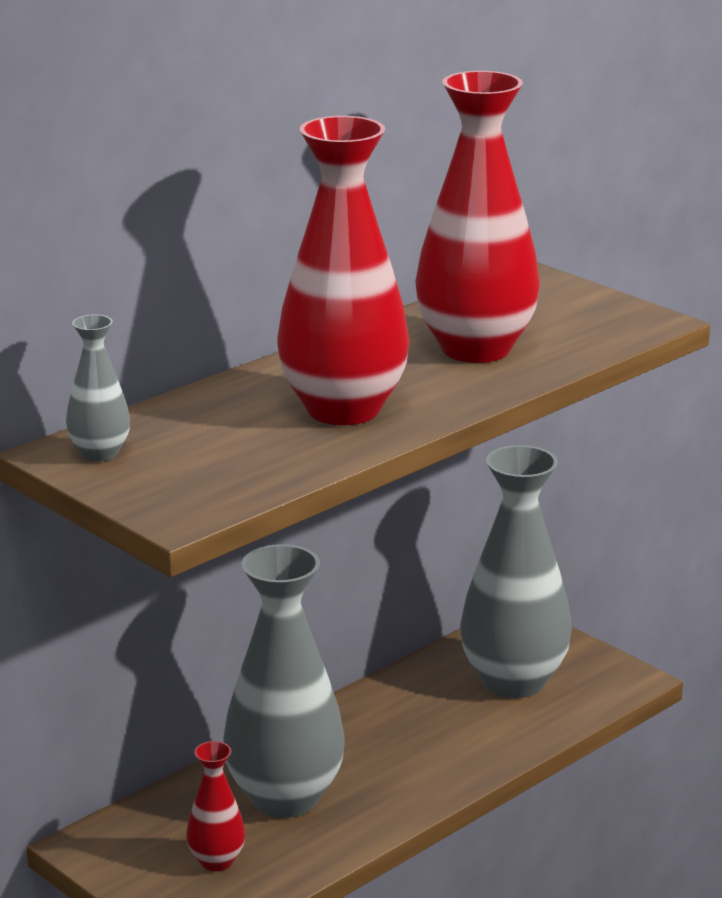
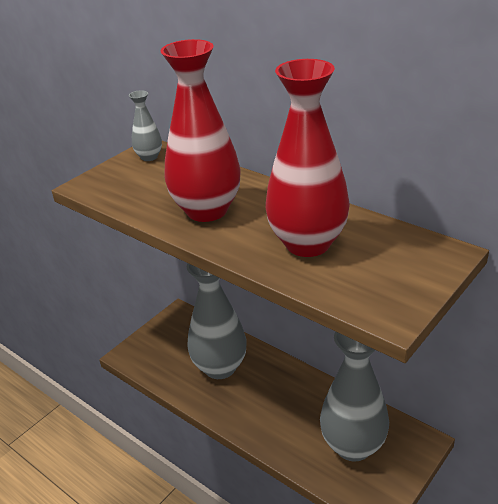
camera: 85 degrees right, 10 degrees up
red vase [186,741,245,871] -> none

